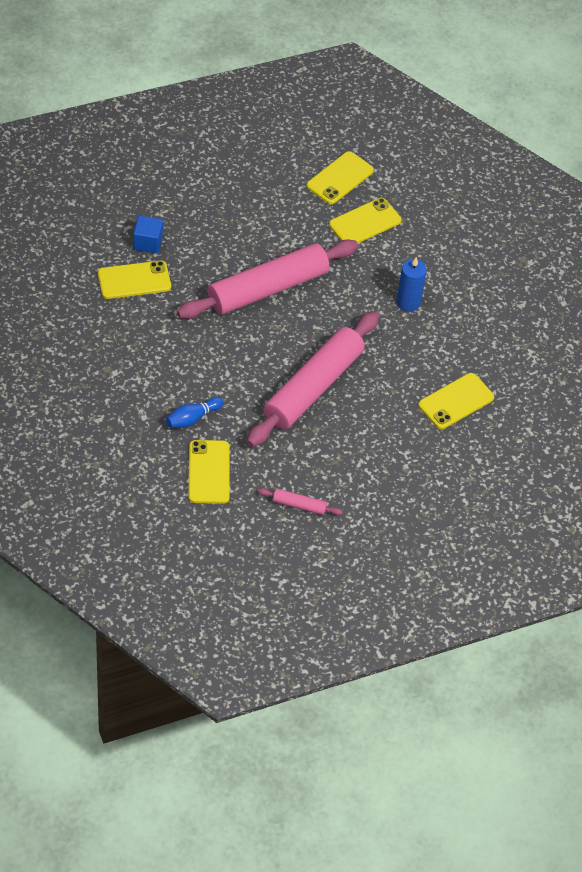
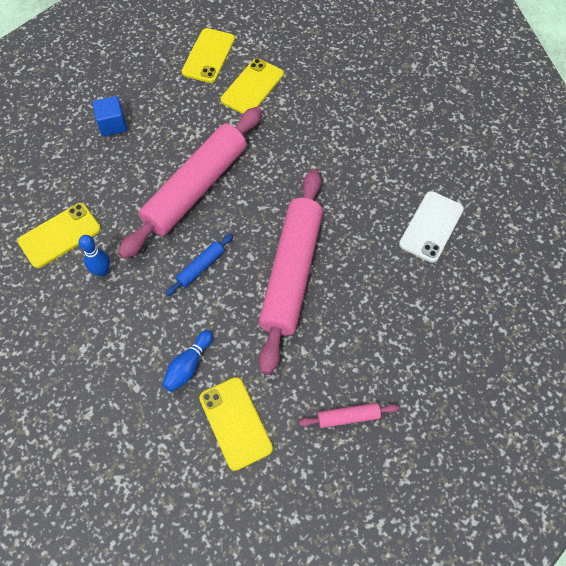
camera: 20 degrees left, 10 degrees up
blue cube [133,216,163,253] -> blue cube moved to [92,96,127,136]
blue candle [397,257,427,312] -> none
yellow phone [418,373,494,429] -> white phone [399,191,464,263]
none -> blue bowling pin [79,235,110,276]
none -> blue rolling pin [166,234,233,296]

